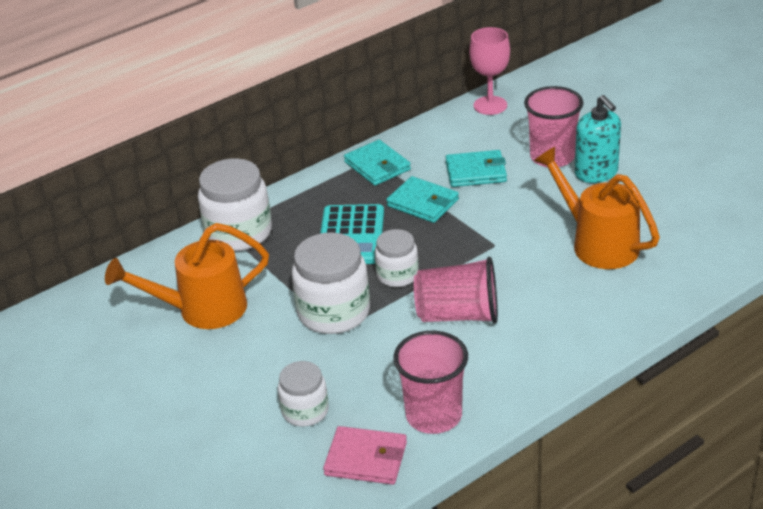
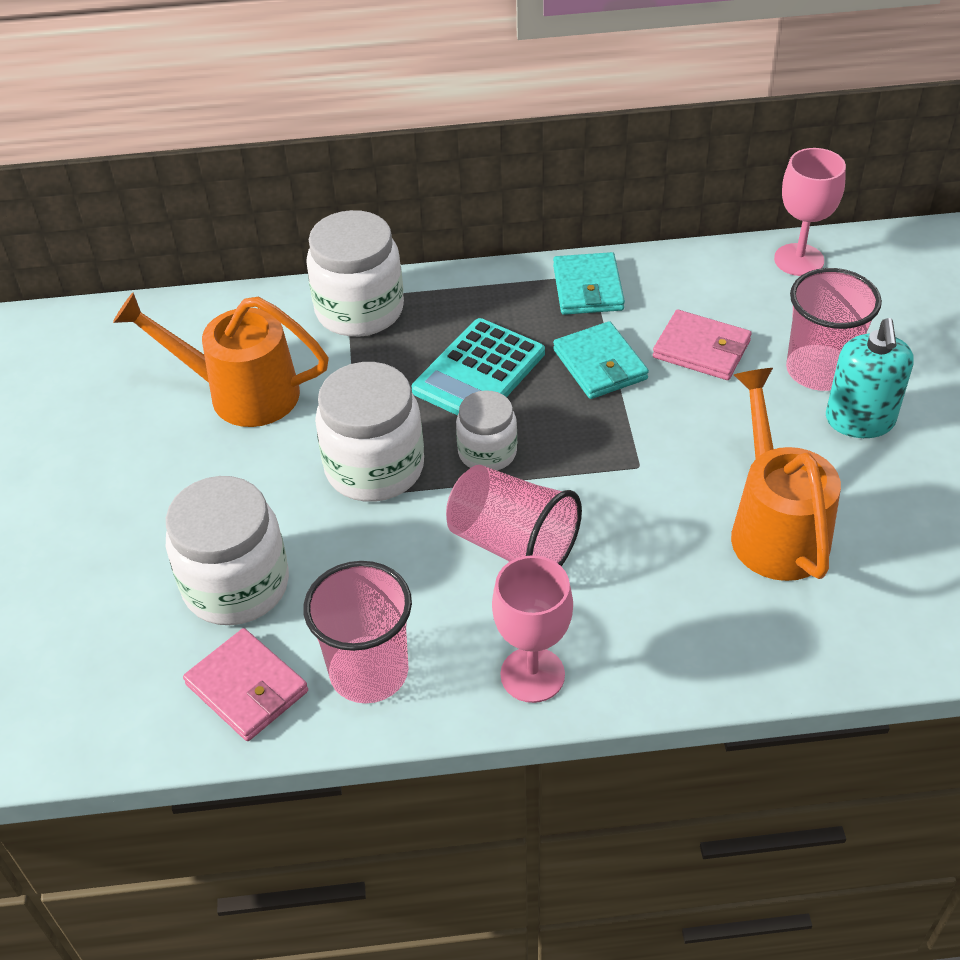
camera: 30 degrees right, 10 degrees up
white jar [278,361,329,427] -> white jar [166,476,289,625], size x1.68
turquoise wallet [446,150,507,187] -> pink wallet [653,310,752,380]
none -> pink goblet [492,555,573,703]

